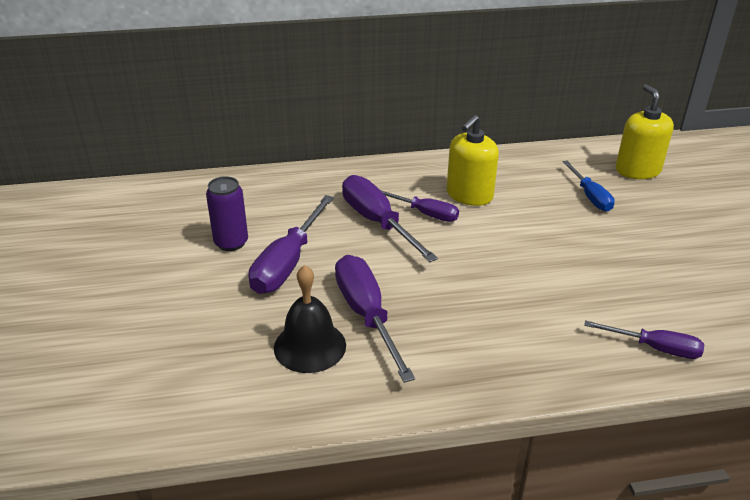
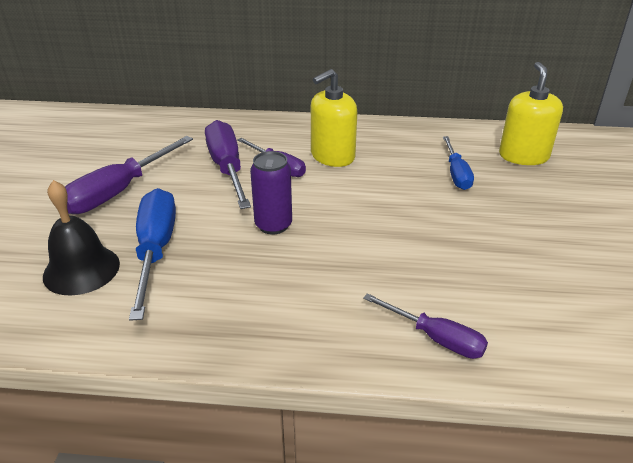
camera: 15 degrees right, 0 degrees up
purple can [206,176,248,251] -> purple can moved to [250,151,292,235]
purple screwdriver [335,255,415,383] -> blue screwdriver [129,188,176,321]

